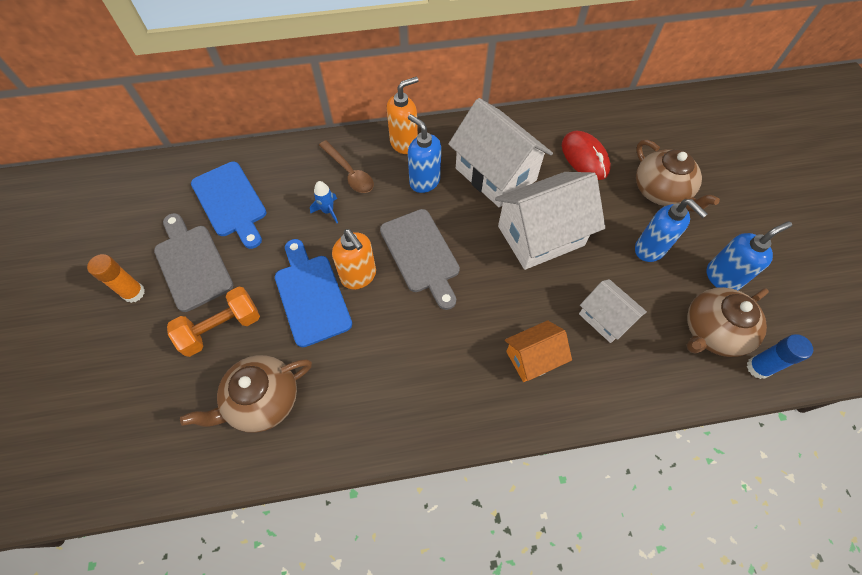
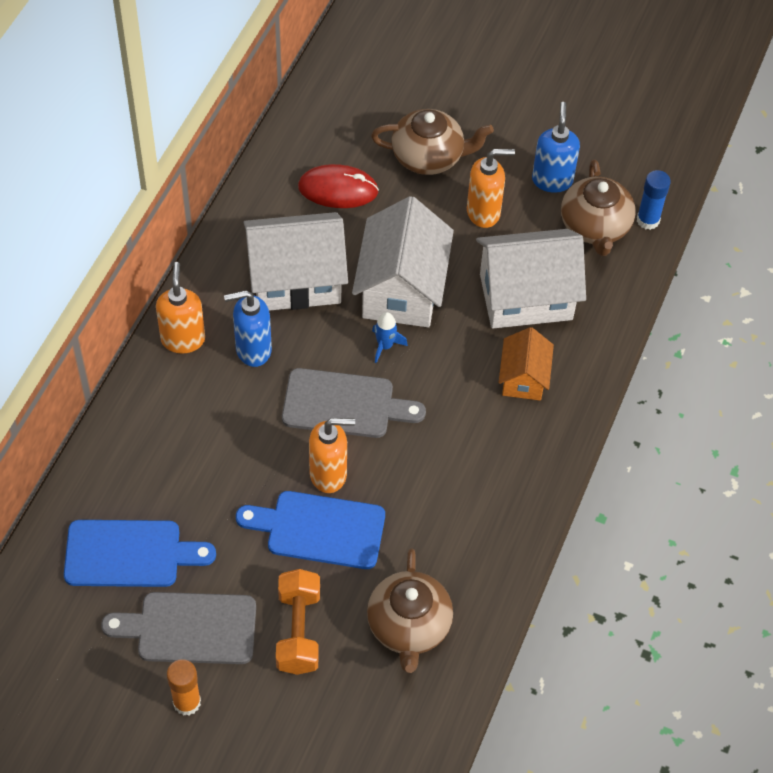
camera: 60 degrees left, 5 degrees down
blue rocket [310,181,338,223] -> blue rocket moved to [372,312,408,363]
brown spoon [319,140,374,193] -> none
white house [579,279,647,343] -> white house [476,229,586,328], size x1.80
blue soap dispenser [635,199,708,262] -> orange soap dispenser [467,149,515,228]

